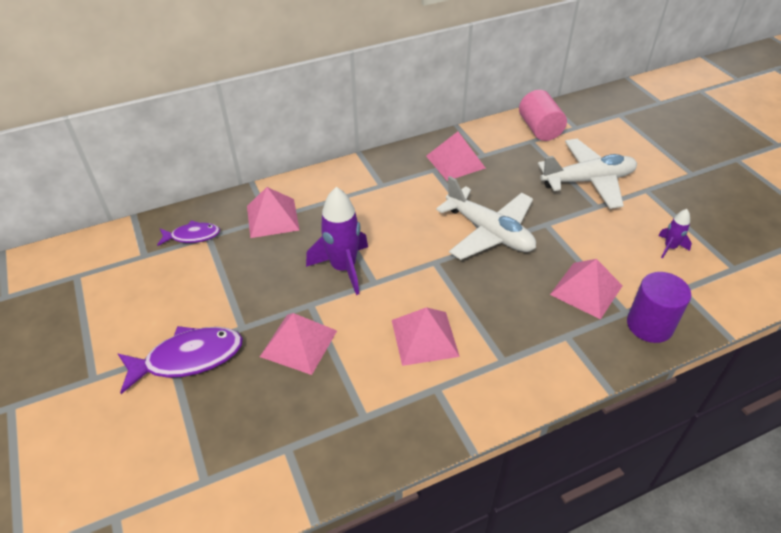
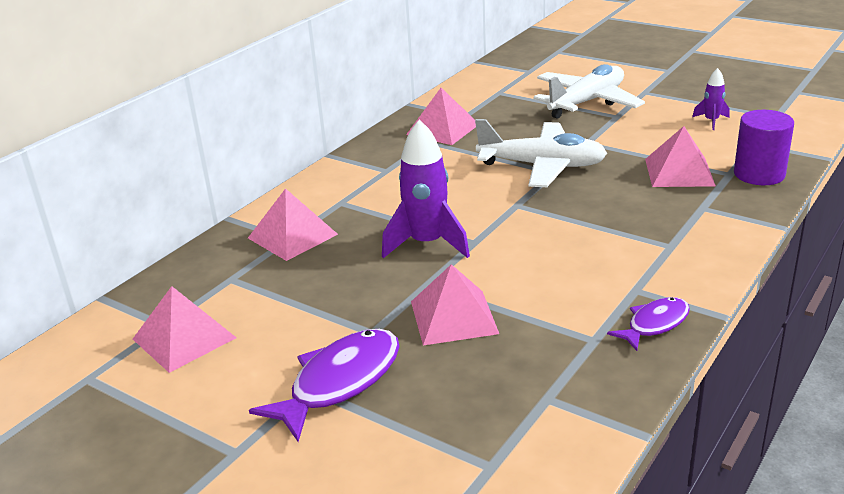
camera: 30 degrees left, 15 degrees down
purple fish [157,221,220,246] -> purple fish moved to [607,297,690,351]
pink pyramid [392,307,460,366] -> pink pyramid moved to [133,286,237,373]
pink cylinder [519,90,567,141] -> none

